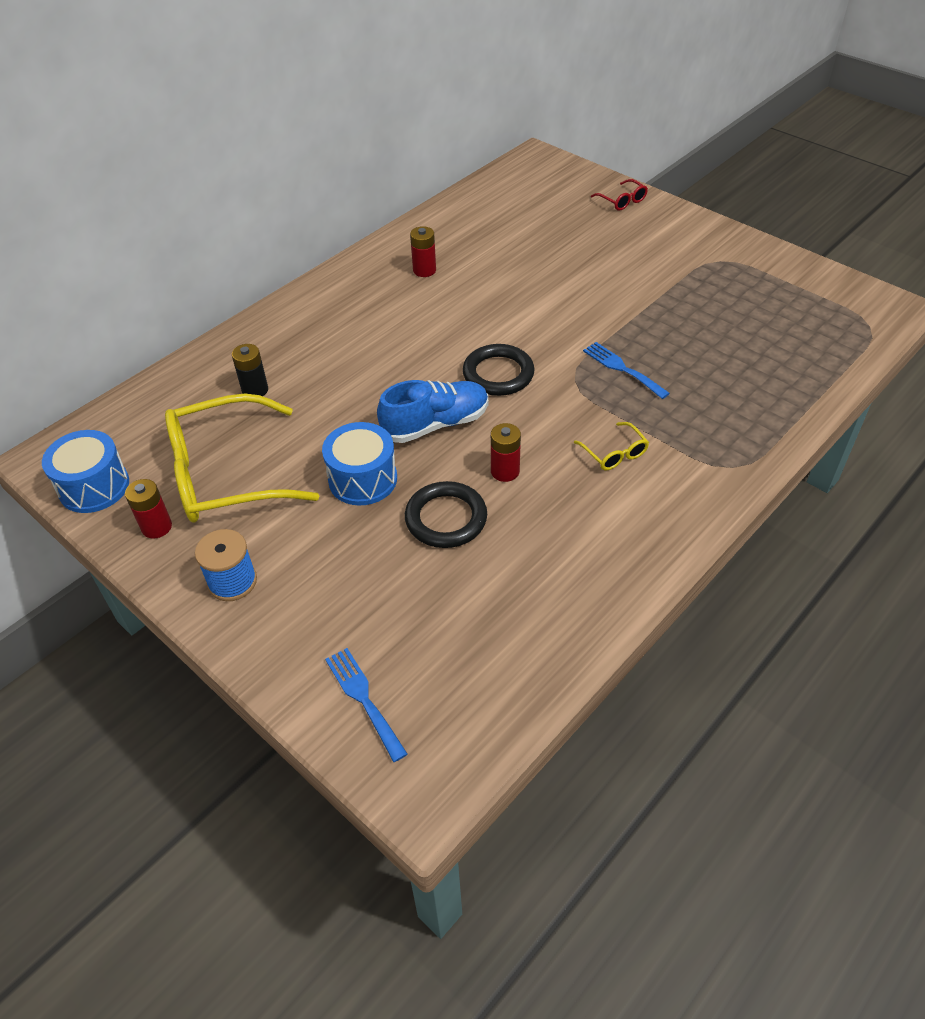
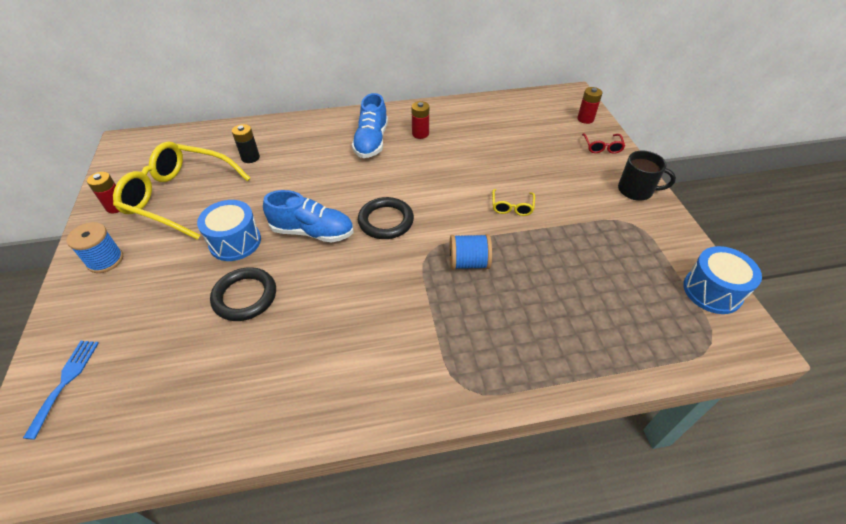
camera: 35 degrees right, 0 degrees up
blue drum [42,430,129,513] -> blue drum moved to [683,246,762,314]
red battery [491,423,521,482] -> red battery moved to [577,87,602,124]
yellow glasses [574,422,649,471] -> yellow glasses moved to [492,189,535,216]
blue fork [583,342,670,399] -> blue spool [449,234,492,270]
none -> blue shoe [352,93,388,158]
none -> black mug [618,150,676,201]

